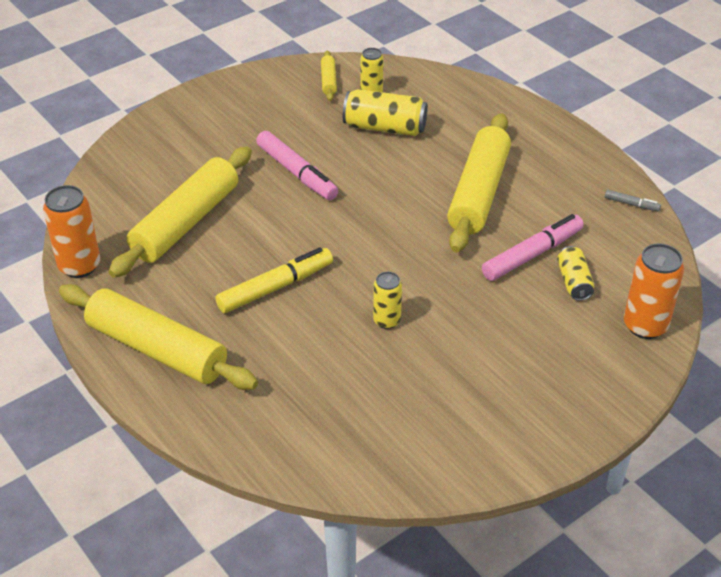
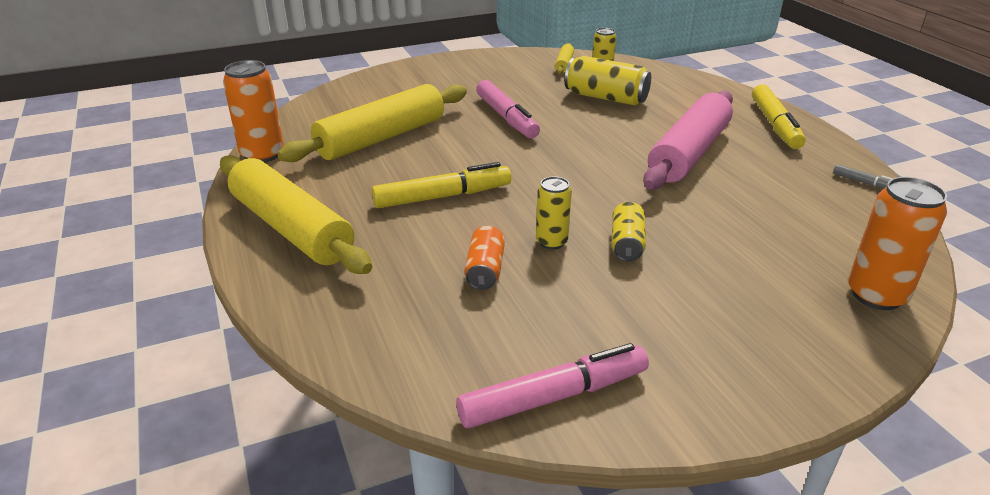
camera: 15 degrees right, 10 degrees down
yellow rolling pin [447,113,511,252] -> pink rolling pin [643,91,733,190]
pink marker [482,214,584,281] -> pink marker moved to [456,343,649,428]
yellow can [557,246,594,301] -> yellow can moved to [612,202,646,262]
none -> orange can [464,225,505,290]
none -> yellow marker [752,84,806,149]

